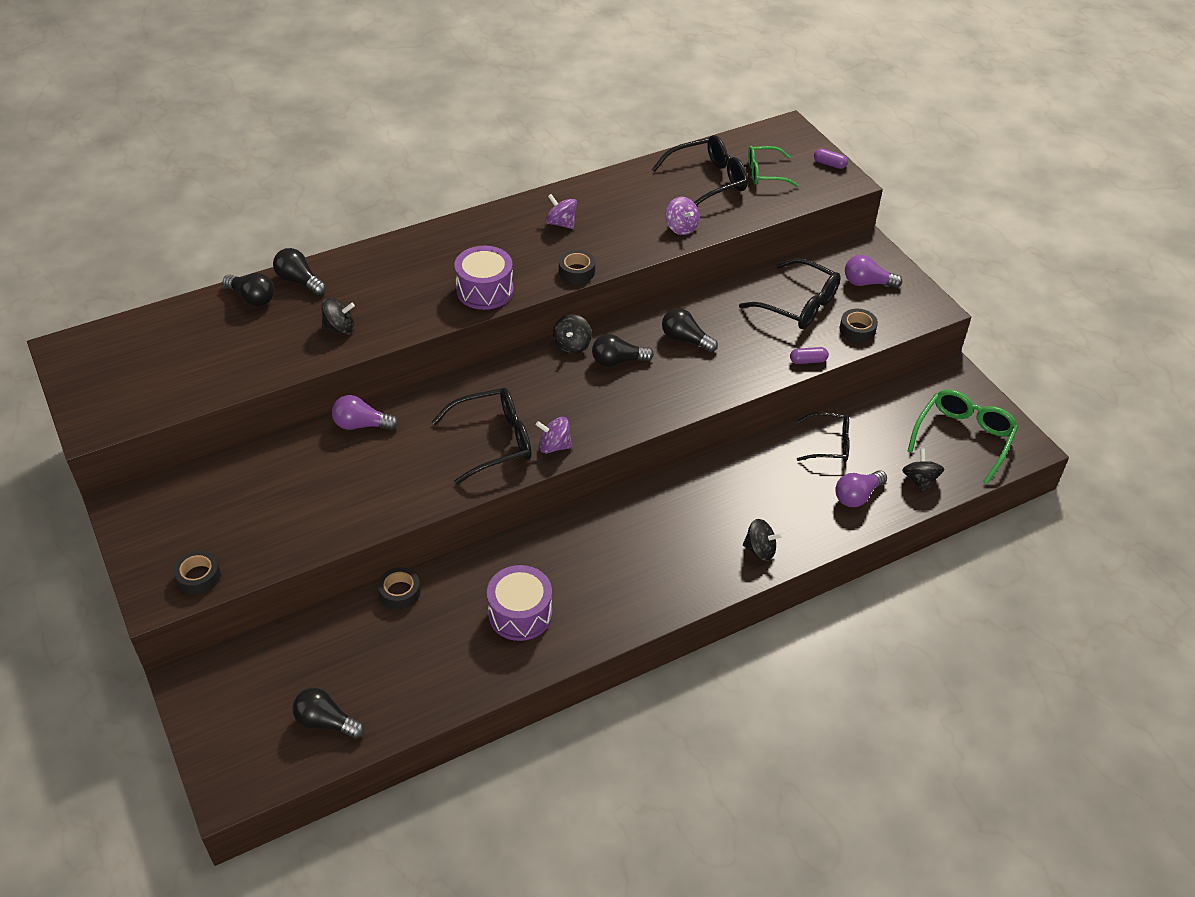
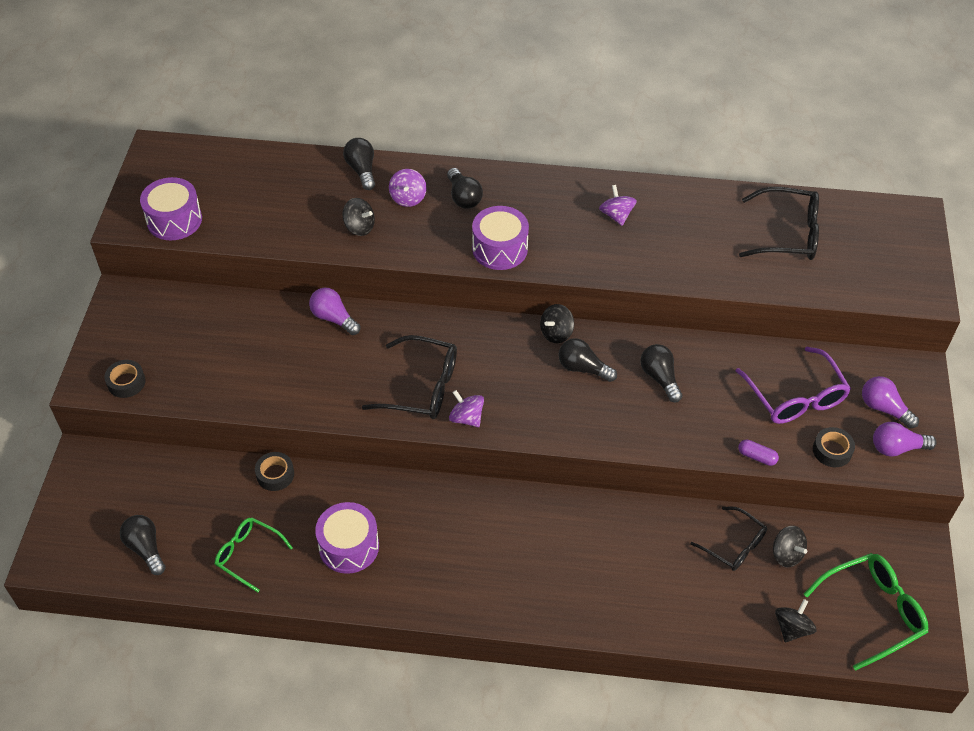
camera: 35 degrees right, 5 degrees up
black light bulb [223,273,275,307] -> black light bulb moved to [447,168,483,209]
black tape [559,250,595,284] -> none
purple spinning top [665,197,699,235] -> purple spinning top moved to [389,169,427,207]
black glasses [739,259,841,329] -> purple glasses [736,347,851,424]
black spinning top [743,519,782,561] -> black spinning top moved to [773,526,807,567]
green glasses [748,146,799,187] -> green glasses moved to [215,518,293,592]
purple capsule [814,148,848,169] -> none
purple light bulb [835,470,887,507] -> purple light bulb moved to [873,422,937,457]
none -> purple drum [140,177,202,240]

